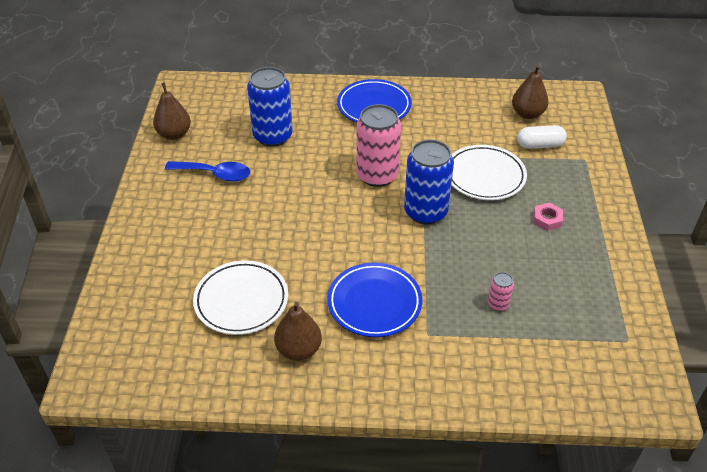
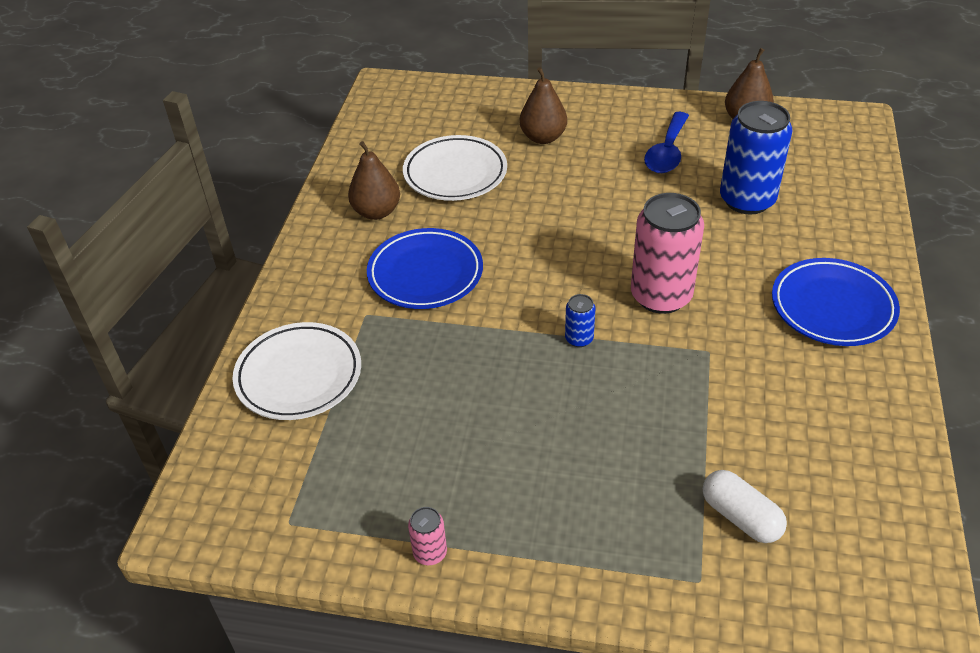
camera: 100 degrees right, 0 degrees up
blue can [404,139,454,225] -> blue can [565,294,595,347], size x0.45
white plate [451,145,527,200] -> white plate moved to [233,322,361,420]
pink can [488,272,514,311] -> pink can moved to [408,507,447,565]
brown pear [512,65,548,119] -> brown pear moved to [519,67,567,144]
white capsule [517,125,567,149] -> white capsule turned 45 degrees counterclockwise [703,470,787,543]
pink nut [533,203,563,231] -> none

